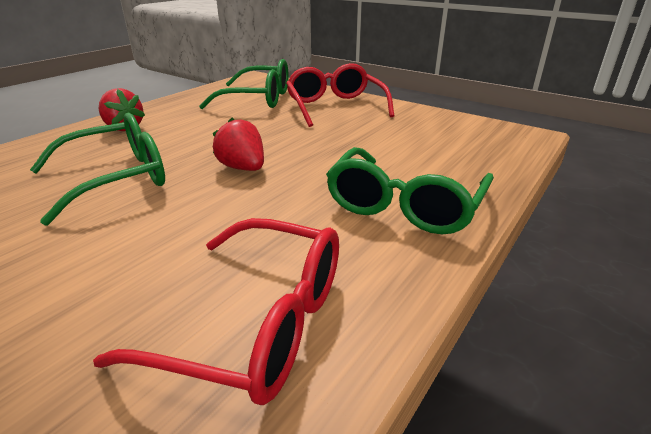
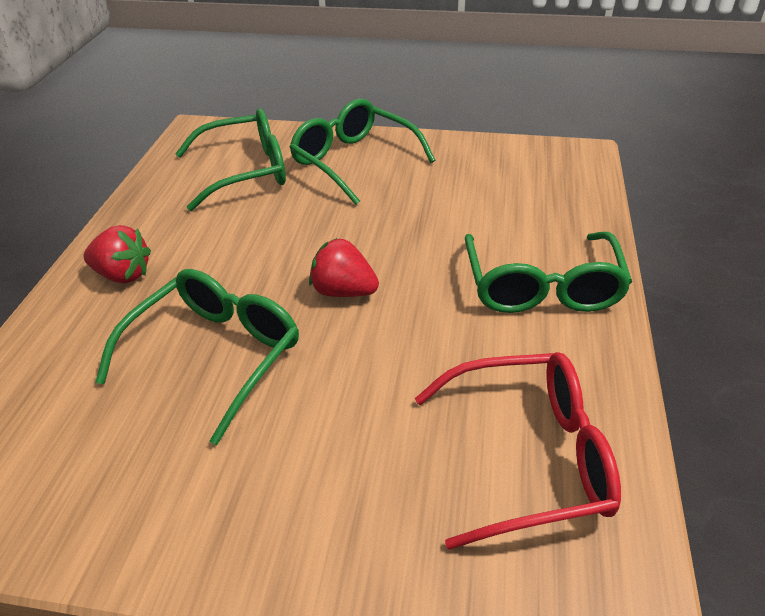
camera: 25 degrees left, 10 degrees up
red glasses [286,63,394,127] -> green glasses [289,99,435,205]

